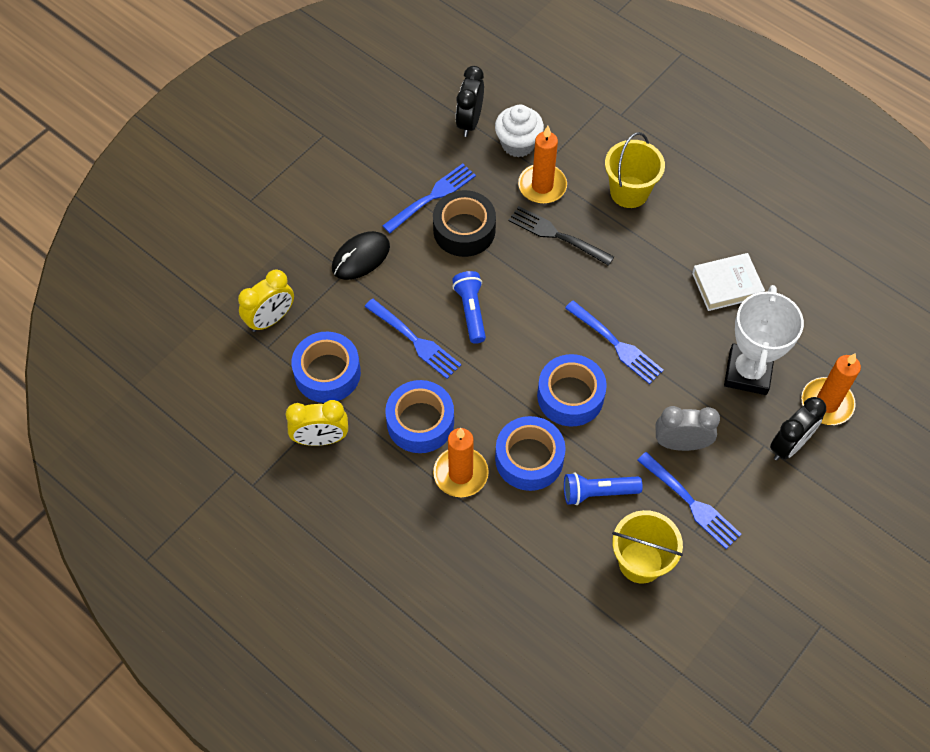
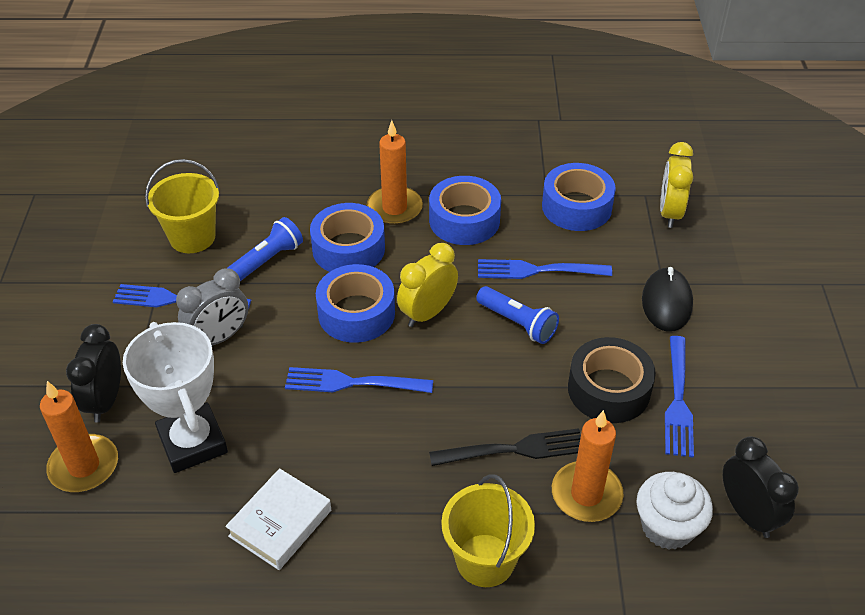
camera: 140 degrees right, 15 degrees down
yellow clock [286,400,348,446] -> yellow clock moved to [397,243,458,327]

